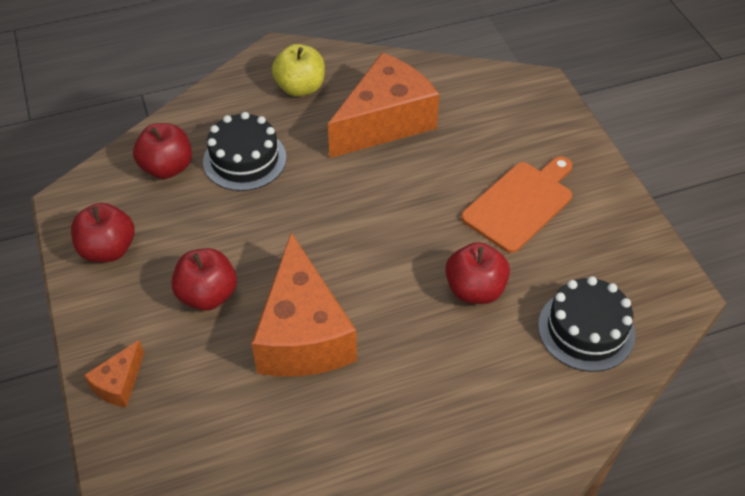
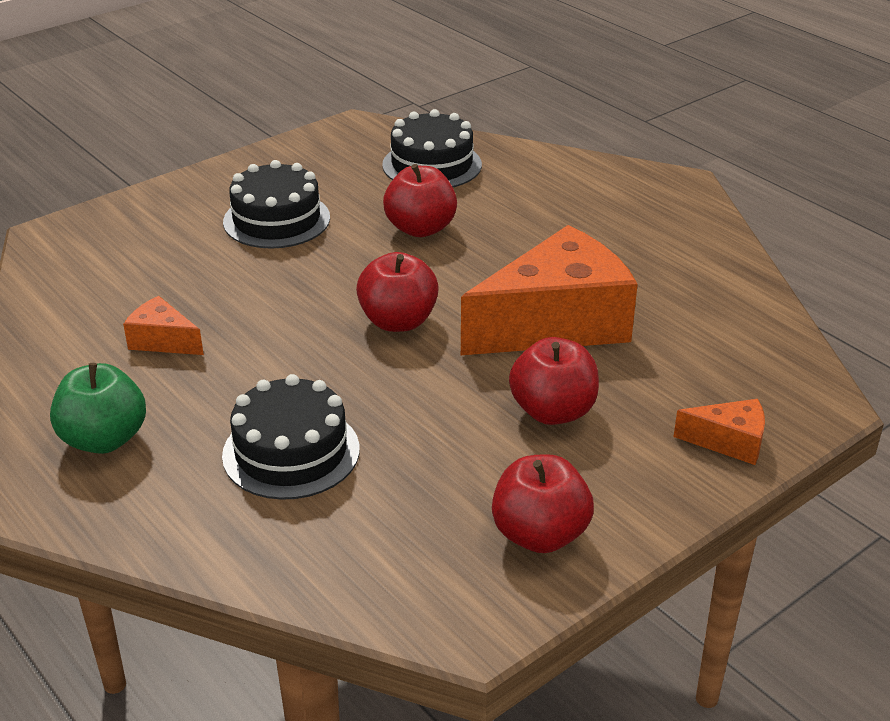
camera: 110 degrees left, 15 degrees down
red apple [133,123,192,179] -> red apple moved to [356,252,439,332]
yellow apple [272,44,325,97] -> green apple [50,363,146,454]
orange cheese [328,53,439,158] -> orange cheese [123,296,204,355], size x0.45
orange cutting board [461,156,572,253] -> black cake [223,160,330,249]

